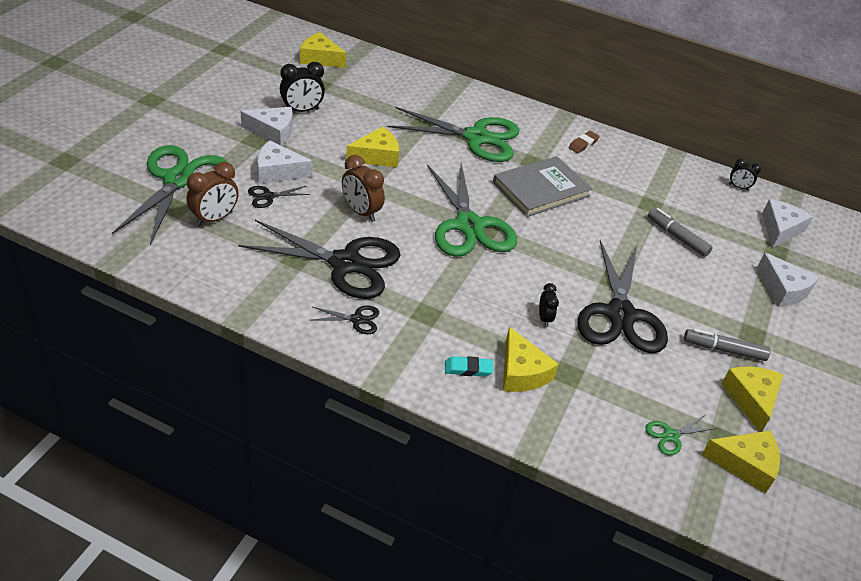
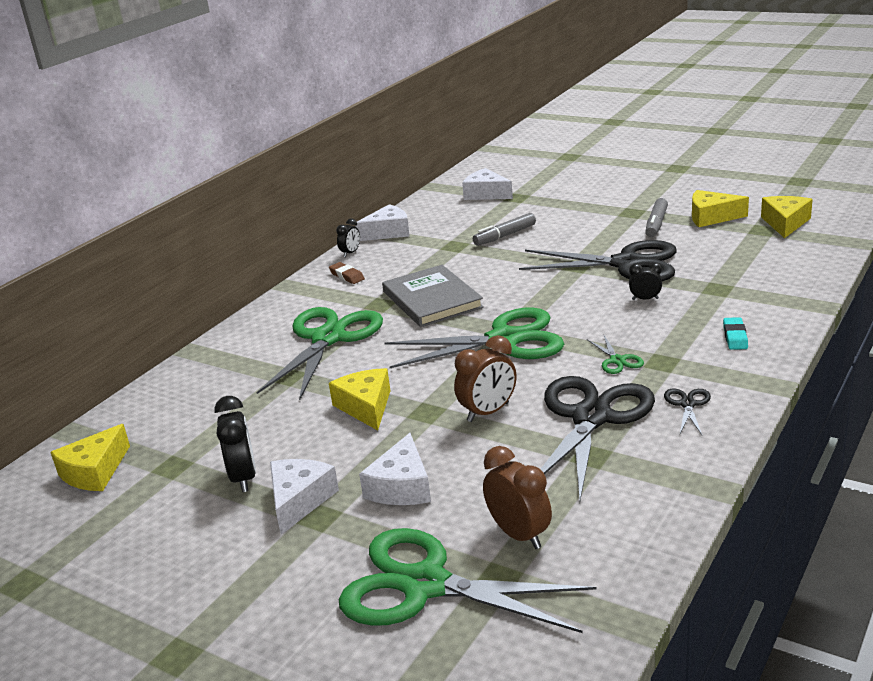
camera: 75 degrees left, 15 degrees down
black scissors [248,186,310,208] -> none
yellow cheese [503,327,558,392] -> none
green scissors [645,415,717,455] -> green scissors moved to [587,334,644,374]
black clock [729,159,761,191] -> black clock moved to [336,219,360,257]
white cheese [757,252,819,307] -> white cheese moved to [355,204,410,241]

